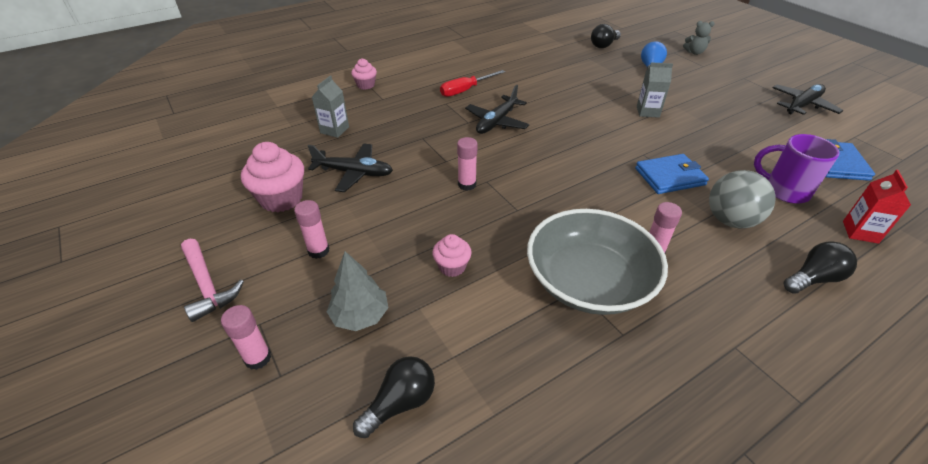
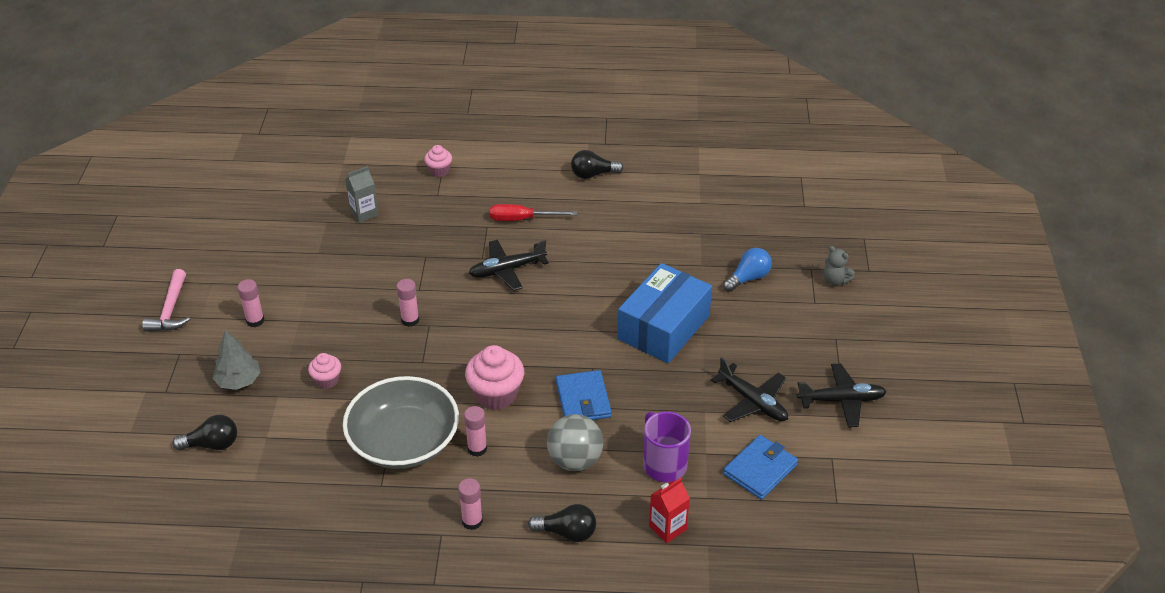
camera: 35 degrees right, 0 degrees up
pink glue stick [221,305,271,370] -> pink glue stick moved to [458,478,483,530]
pink cupcake [241,142,304,212] -> pink cupcake moved to [465,345,524,410]
black plane [308,143,393,192] -> black plane moved to [711,357,788,422]
black light bulb [591,24,621,48] -> black light bulb moved to [571,150,624,179]
blue wallet [635,154,709,194] -> blue wallet turned 60 degrees clockwise [556,370,612,420]
grey carton [637,62,673,118] -> blue box [618,263,712,363]

